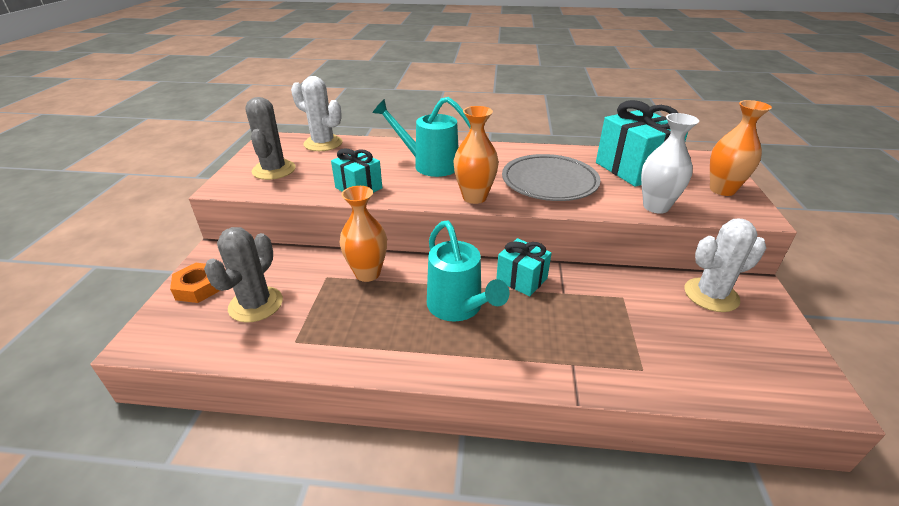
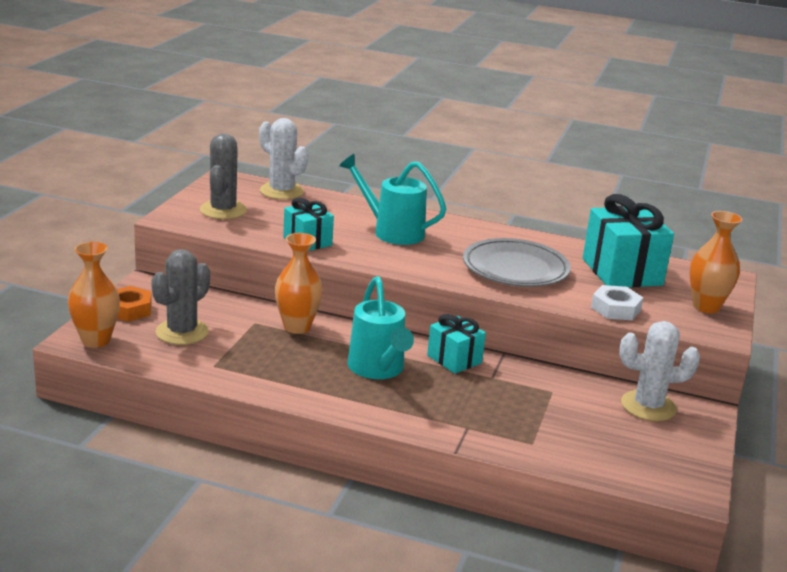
camera: 10 degrees right, 10 degrees down
orange vase [454,106,499,204] -> orange vase moved to [68,242,120,348]
white vase [641,113,699,214] -> white nut [591,285,643,320]

